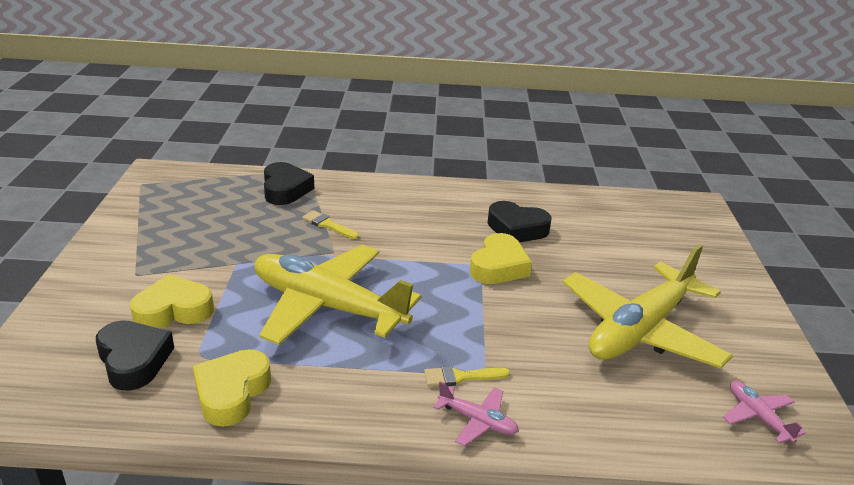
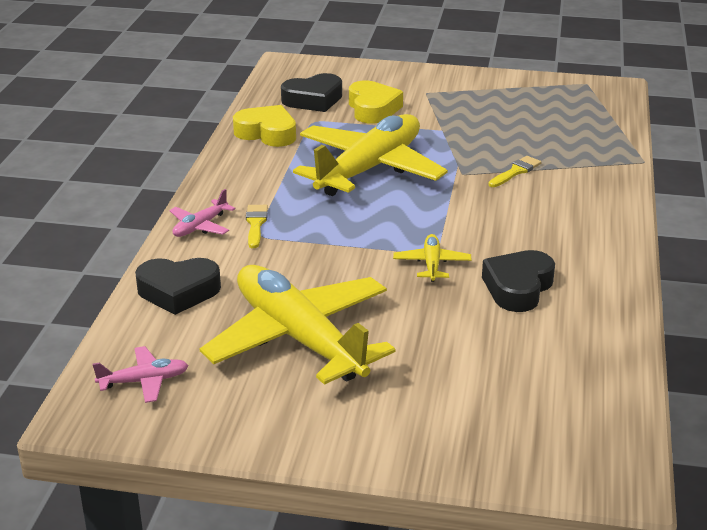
camera: 100 degrees right, 0 degrees up
black heart [264,162,314,205] -> black heart moved to [135,258,221,315]
yellow heart [470,233,532,284] -> yellow plane [393,234,472,282]

